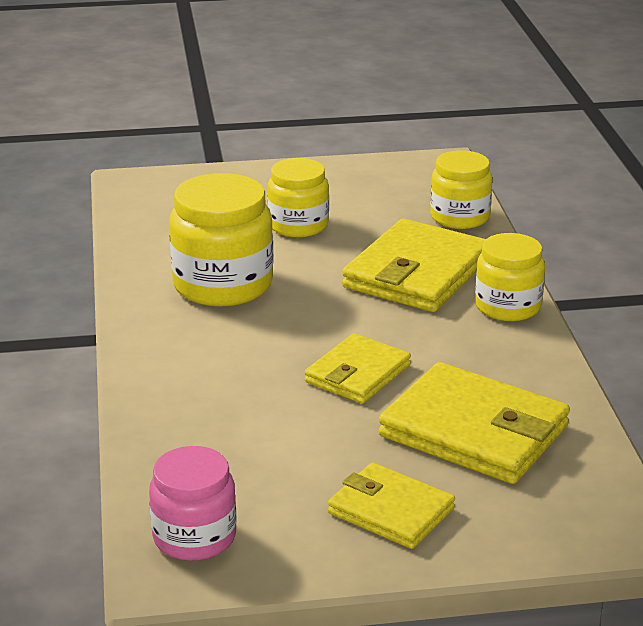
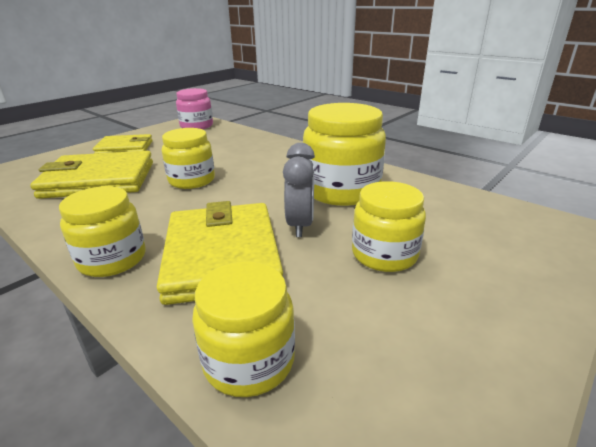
camera: 140 degrees right, 0 degrees up
yellow wallet [305,333,411,404] -> yellow jar [162,128,215,189]
none -> grey clock [283,143,315,237]

